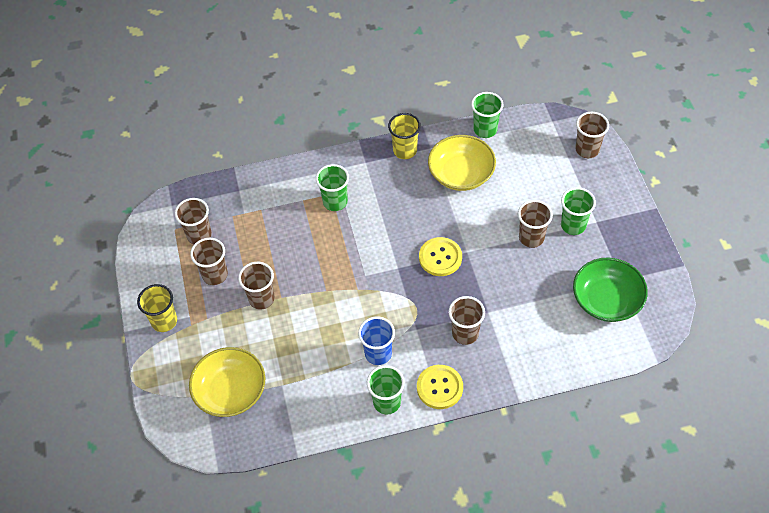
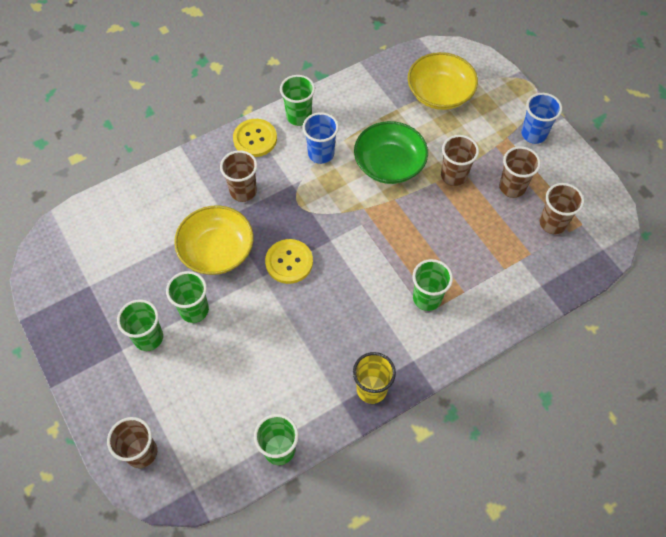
camera: 160 degrees right, 5 degrees up
yellow cup [137,284,177,332] -> blue cup [521,93,562,144]
yellow bowl [428,135,496,191] -> yellow bowl moved to [174,205,254,275]
brown cup [518,200,553,248] -> green cup [166,271,209,323]
green bowl [573,258,648,322] -> green bowl moved to [354,121,428,184]

